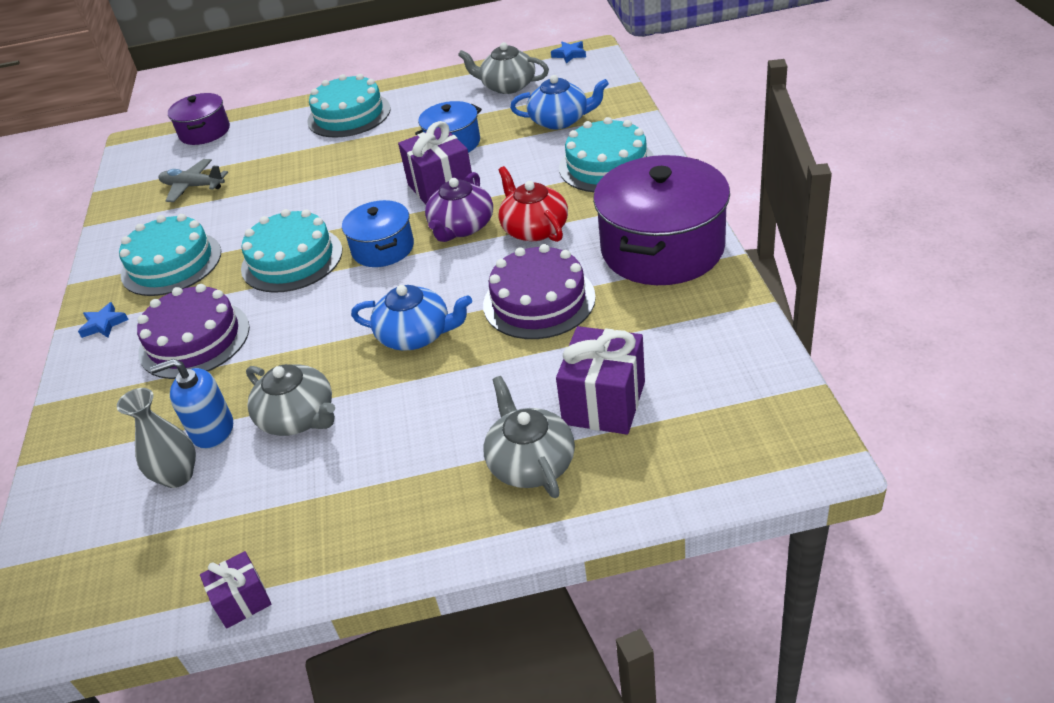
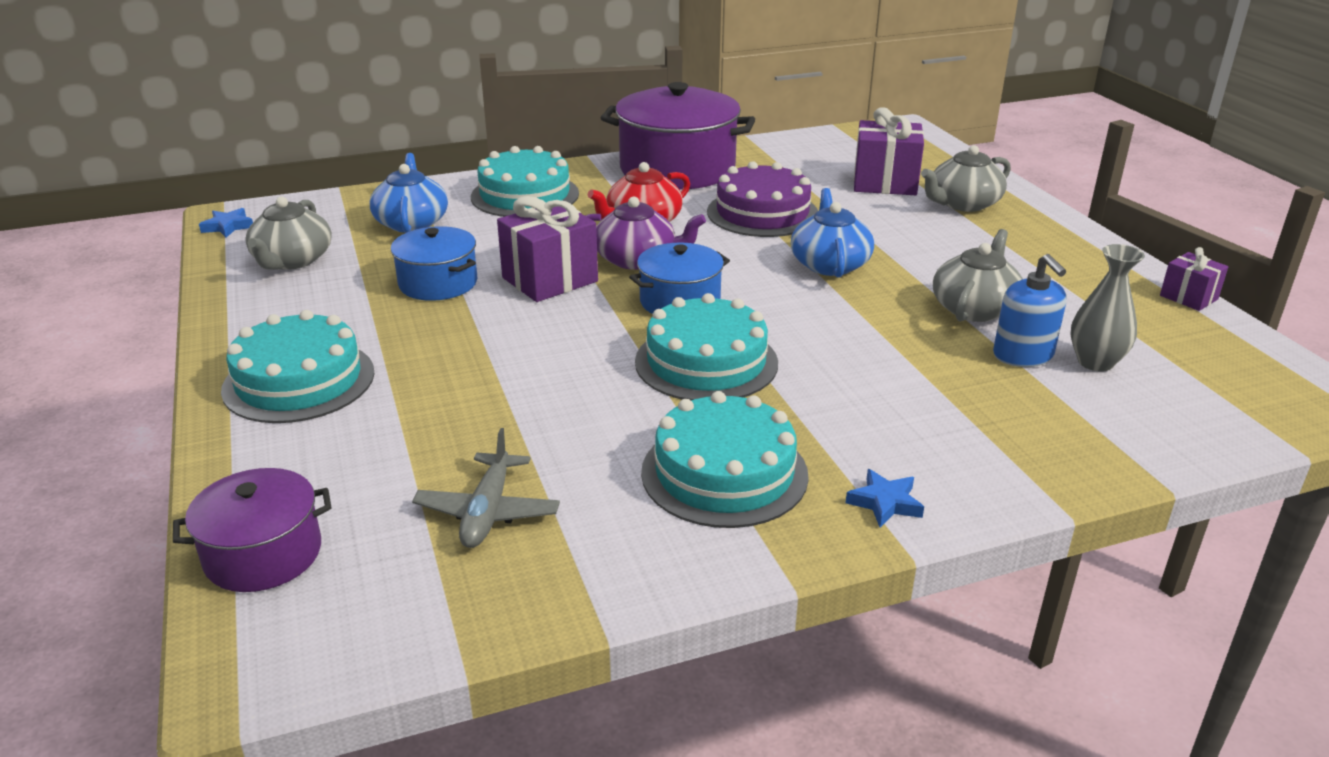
camera: 105 degrees left, 10 degrees down
purple cake [137,284,250,379] -> none

